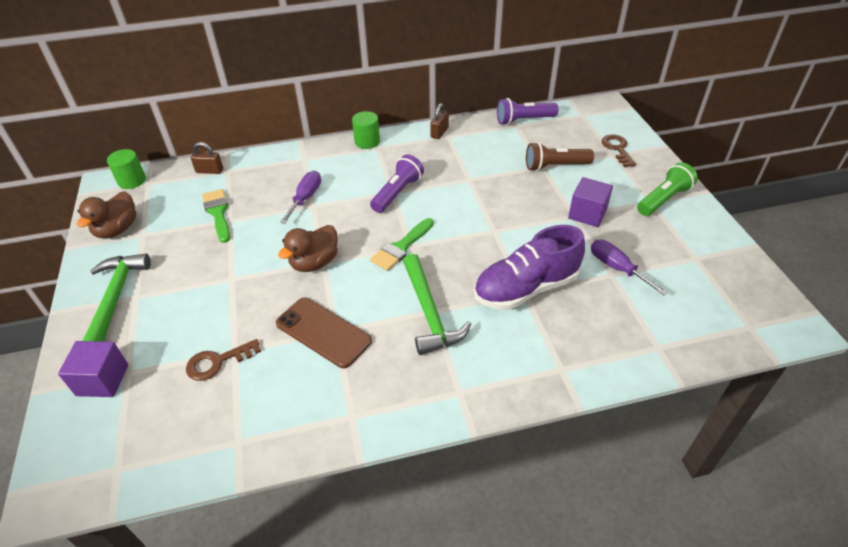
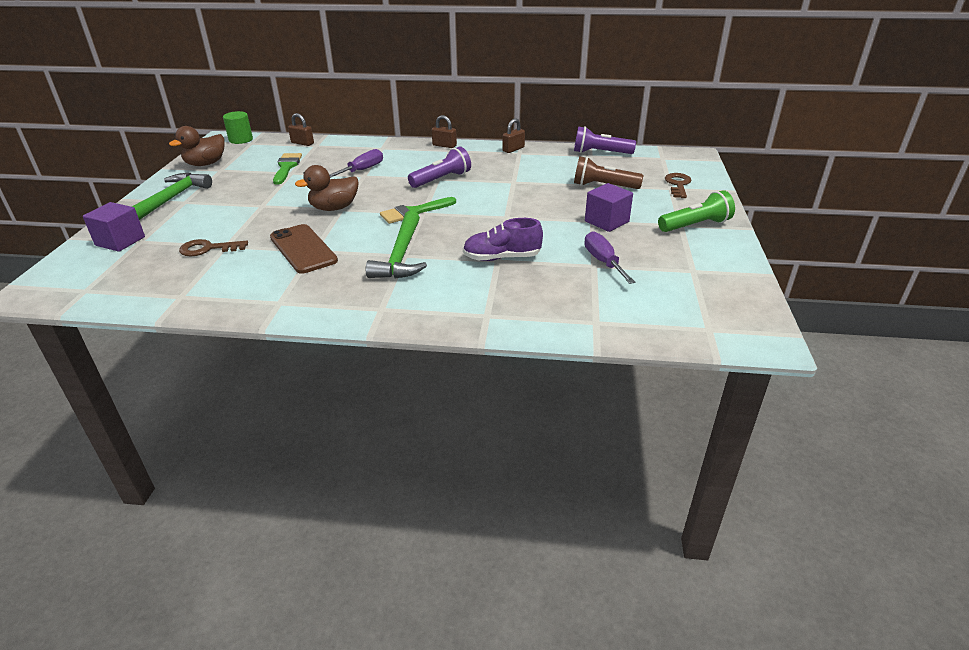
camera: 20 degrees right, 10 degrees down
green cylinder [352,111,380,149] -> brown padlock [432,115,457,148]
purple shoe [474,225,585,310] -> purple shoe [463,218,543,261], size x0.67

